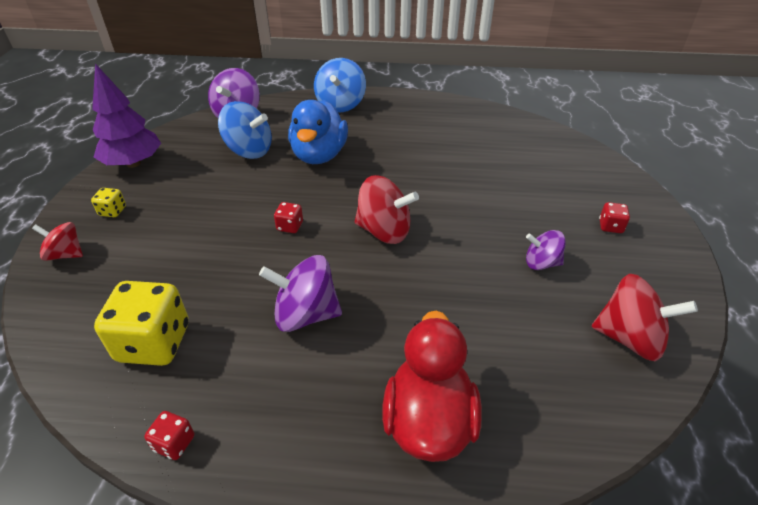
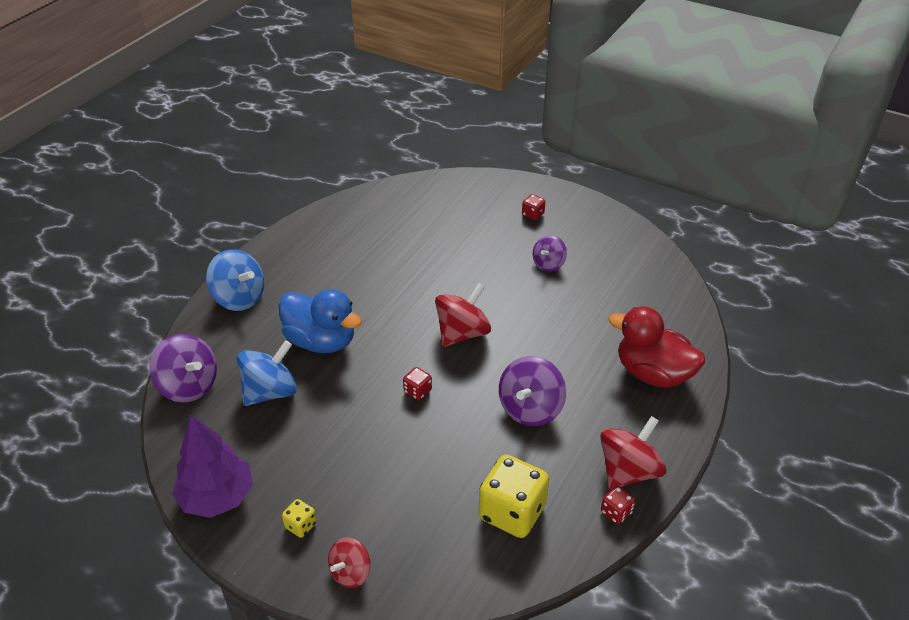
camera: 65 degrees left, 0 degrees up
red spinning top [592,274,698,361] -> red spinning top moved to [600,416,666,489]

